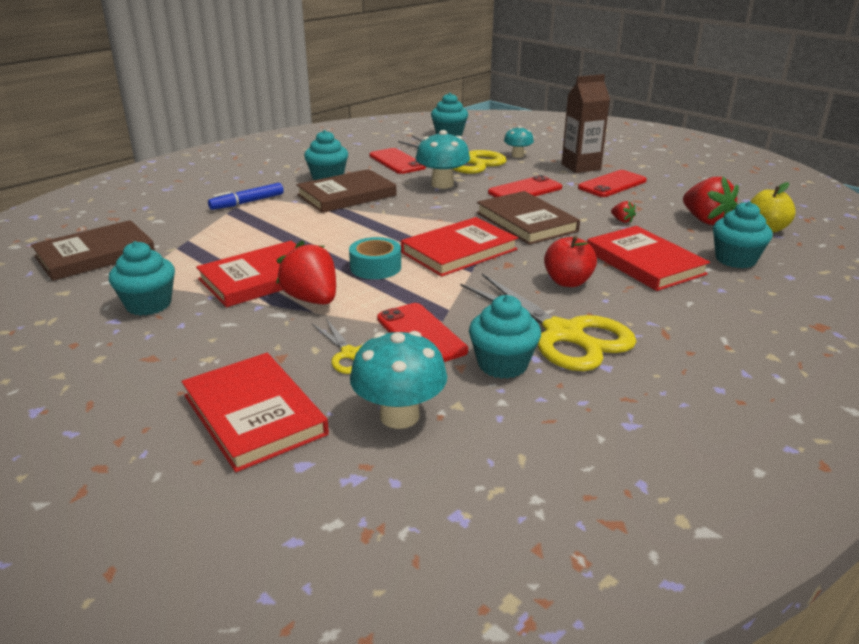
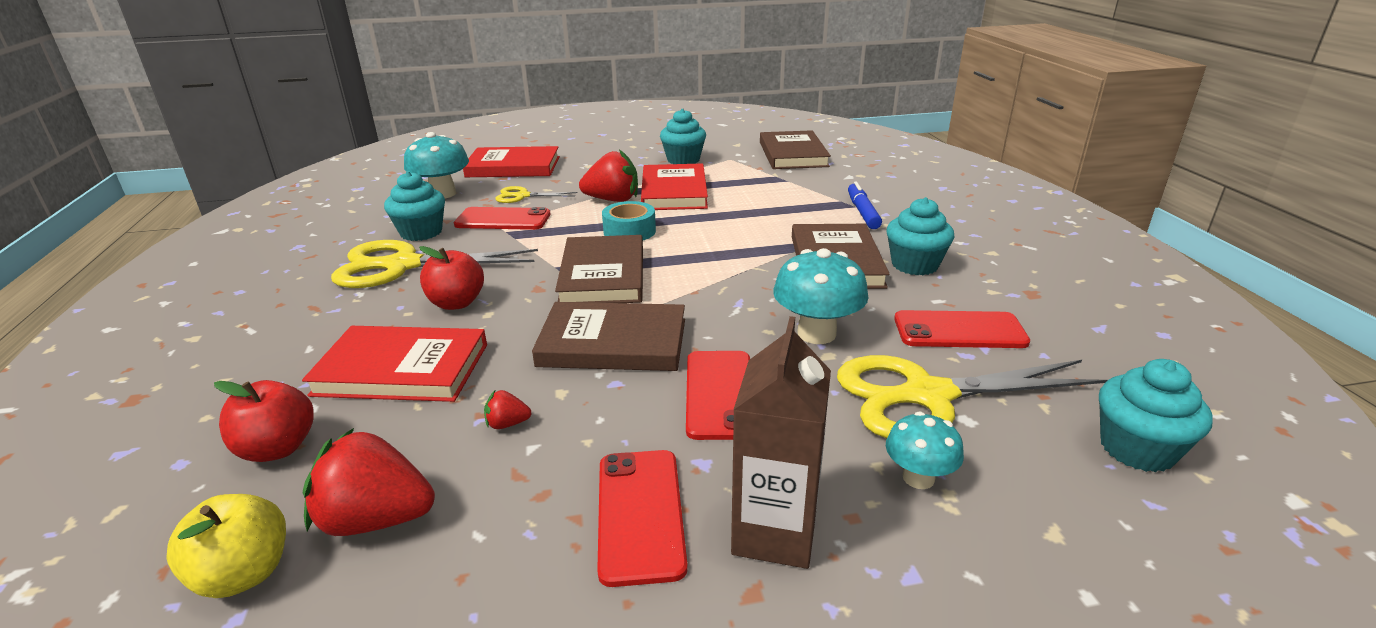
camera: 125 degrees right, 0 degrees up
red book [401,217,518,277] -> brown book [555,235,643,303]
turquoise cupcake [713,201,773,268] -> red apple [214,380,314,462]

